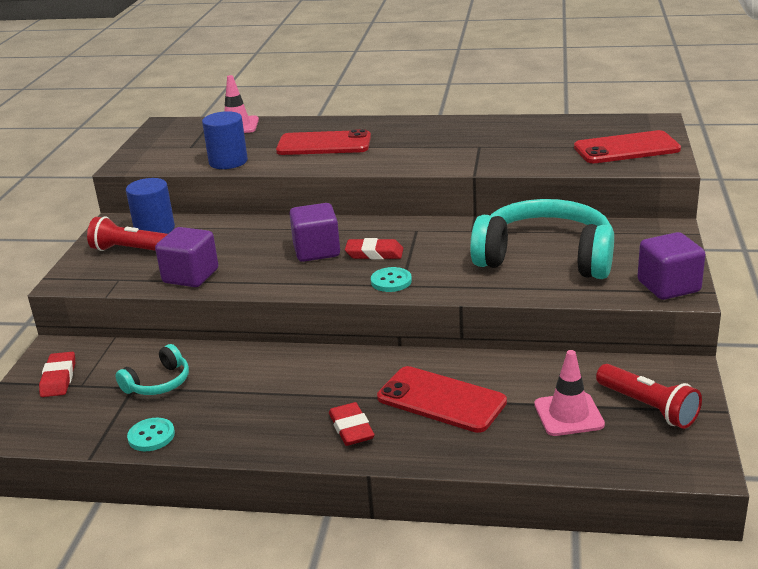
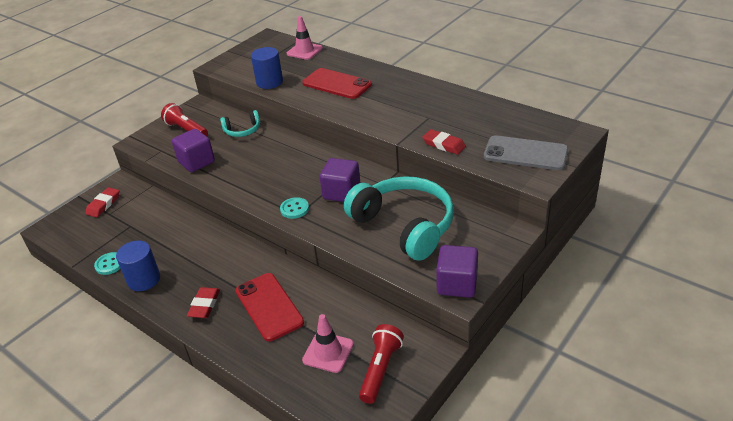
camera: 30 degrees right, 10 degrees up
turquoise headphones [116,344,189,395] -> turquoise headphones moved to [220,110,260,137]
blue cylinder [126,178,175,234] -> blue cylinder moved to [116,241,160,291]
purple cube [289,203,340,262] -> purple cube moved to [320,158,360,202]
red eraser [345,238,403,259] -> red eraser moved to [422,129,466,155]
red phone [574,130,681,163] -> grey phone [484,135,568,170]
red flashlight [596,364,702,429] -> red flashlight turned 150 degrees counterclockwise [359,324,404,404]

